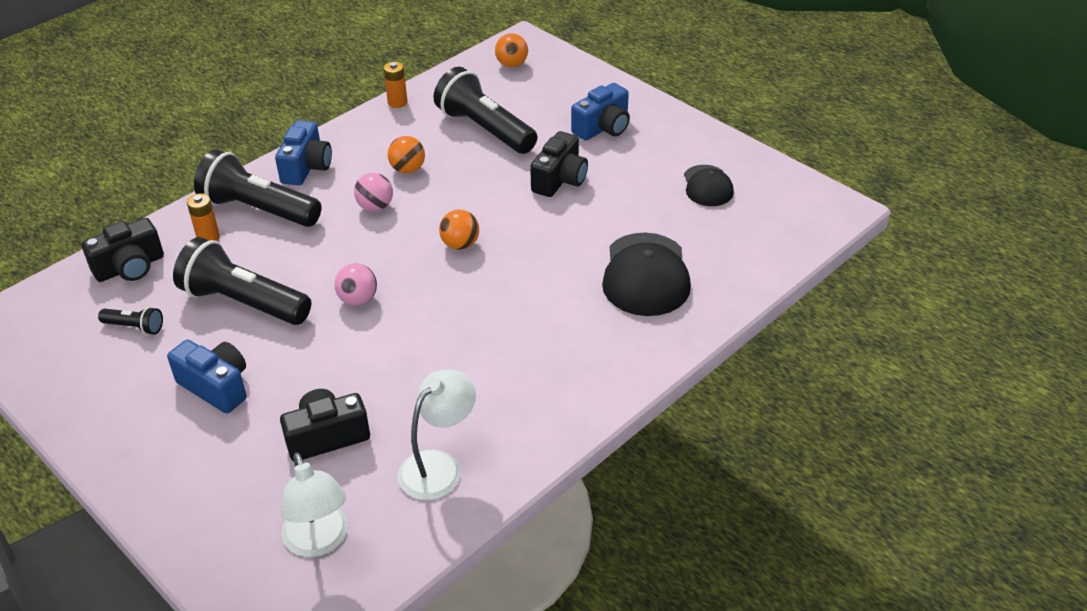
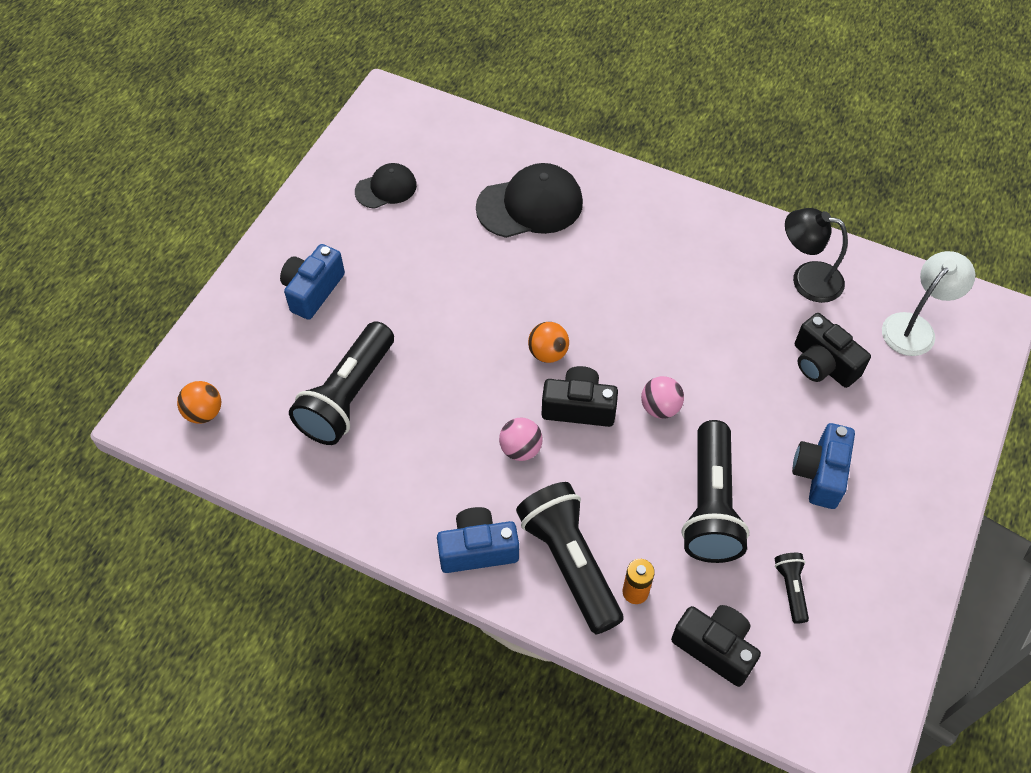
camera: 110 degrees left, 15 degrees up
black flashlight [194,149,321,227] -> black flashlight turned 150 degrees clockwise [516,482,623,634]
orange battery [384,62,408,108] -> none
orange ball [388,136,425,173] -> none
white lamp [398,370,476,500] -> black lamp [785,208,848,303]
black camera [530,131,588,197] -> black camera moved to [542,366,618,427]
blue camera [571,83,630,140] -> blue camera turned 90 degrees counterclockwise [280,244,345,320]

